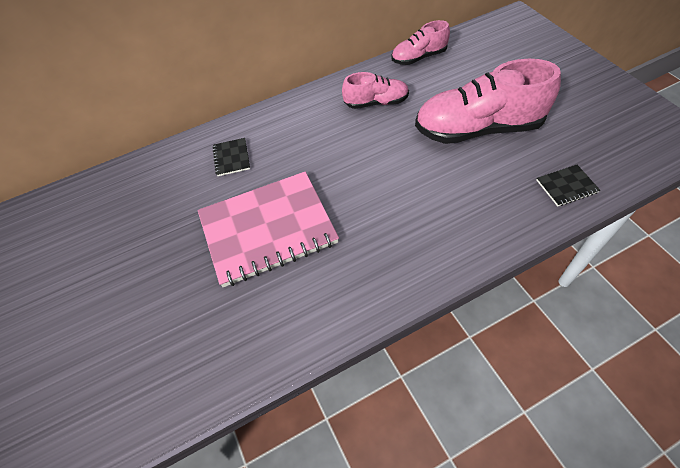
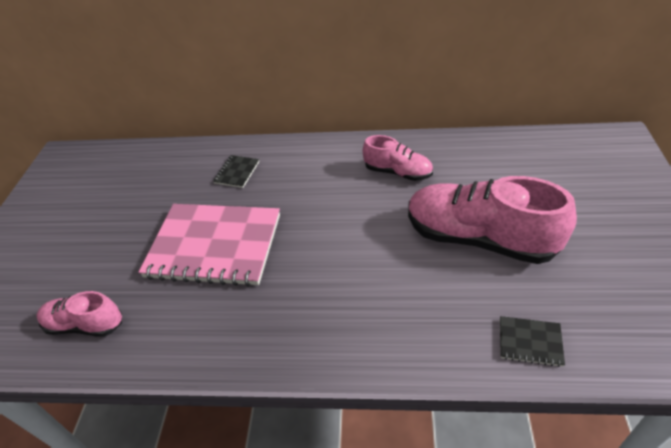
camera: 30 degrees right, 10 degrees down
pink shoe [392,20,450,65] -> pink shoe moved to [36,291,122,337]

